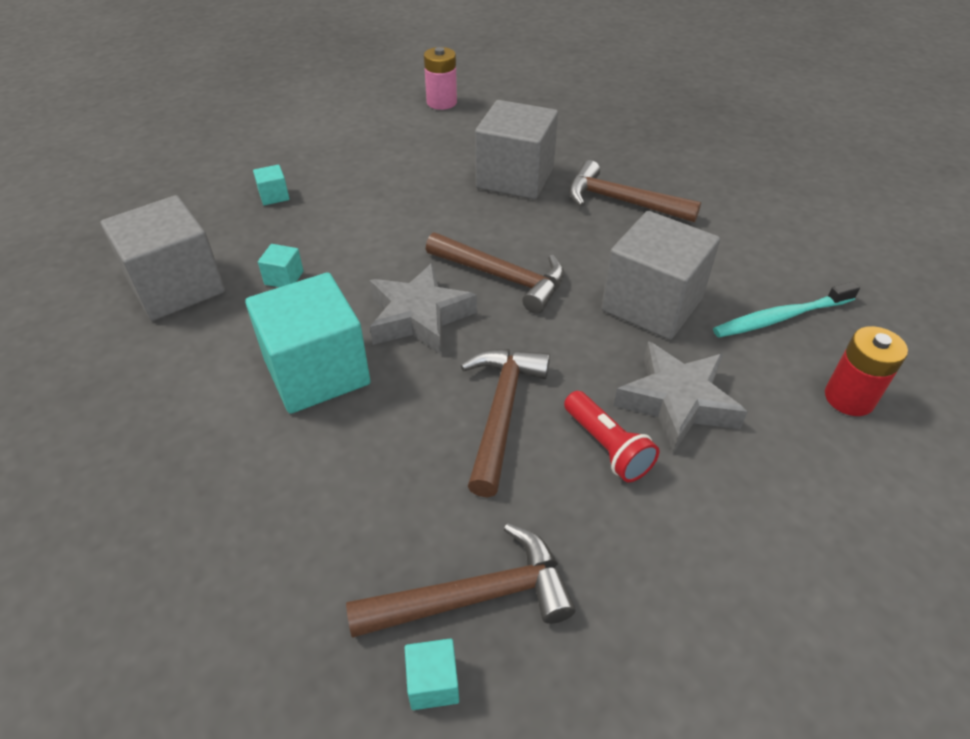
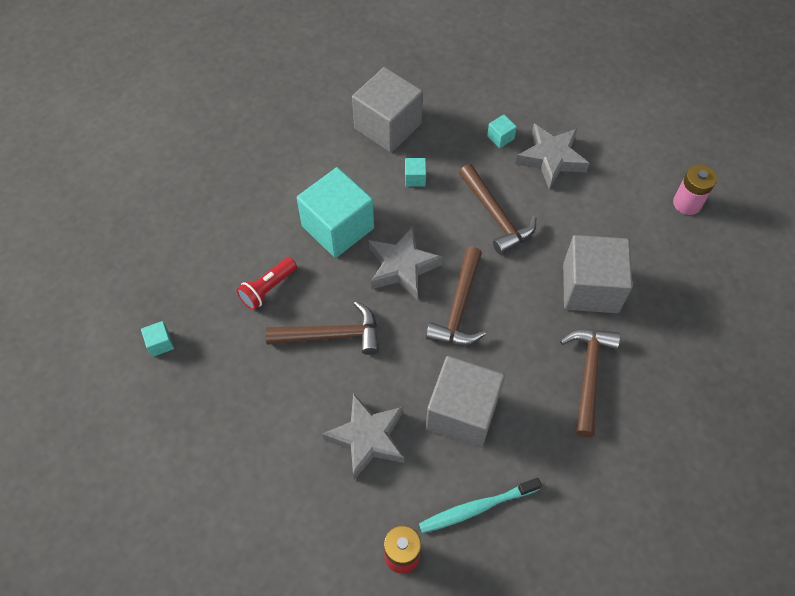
camera: 75 degrees right, 15 degrees up
brown hammer [346,523,575,638] -> brown hammer moved to [459,164,536,255]
red flashlight [564,391,659,482] -> red flashlight moved to [236,257,297,310]
turquoise toothbrush [713,281,860,338] -> turquoise toothbrush turned 75 degrees counterclockwise [419,478,542,533]
none -> grey star [516,124,589,189]

